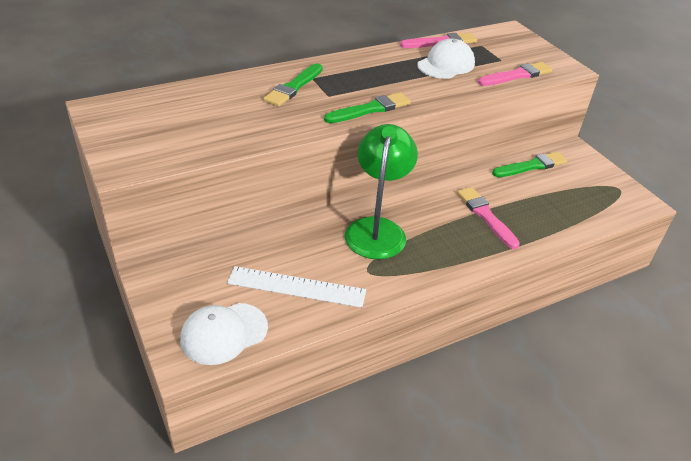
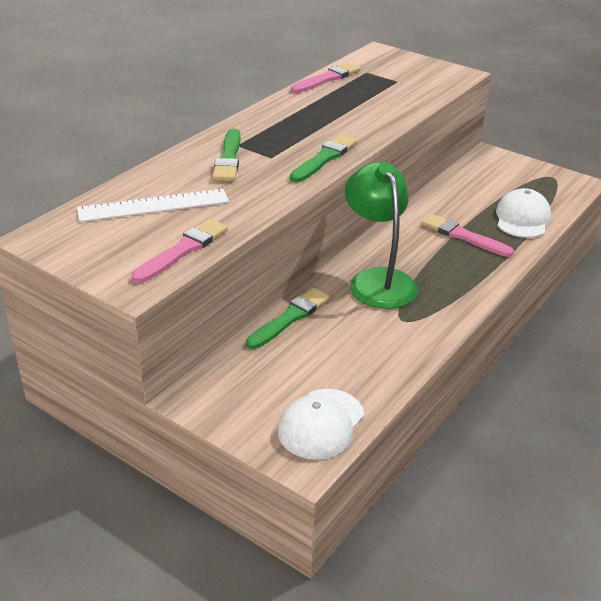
camera: 25 degrees left, 5 degrees down
white ruler [227,266,366,308] -> white ruler moved to [77,189,229,222]
white cap [417,39,475,79] -> white cap moved to [496,188,551,238]
pink brush [478,62,553,86] -> pink brush moved to [132,219,228,283]
green brush [492,152,568,177] -> green brush moved to [246,288,330,349]

